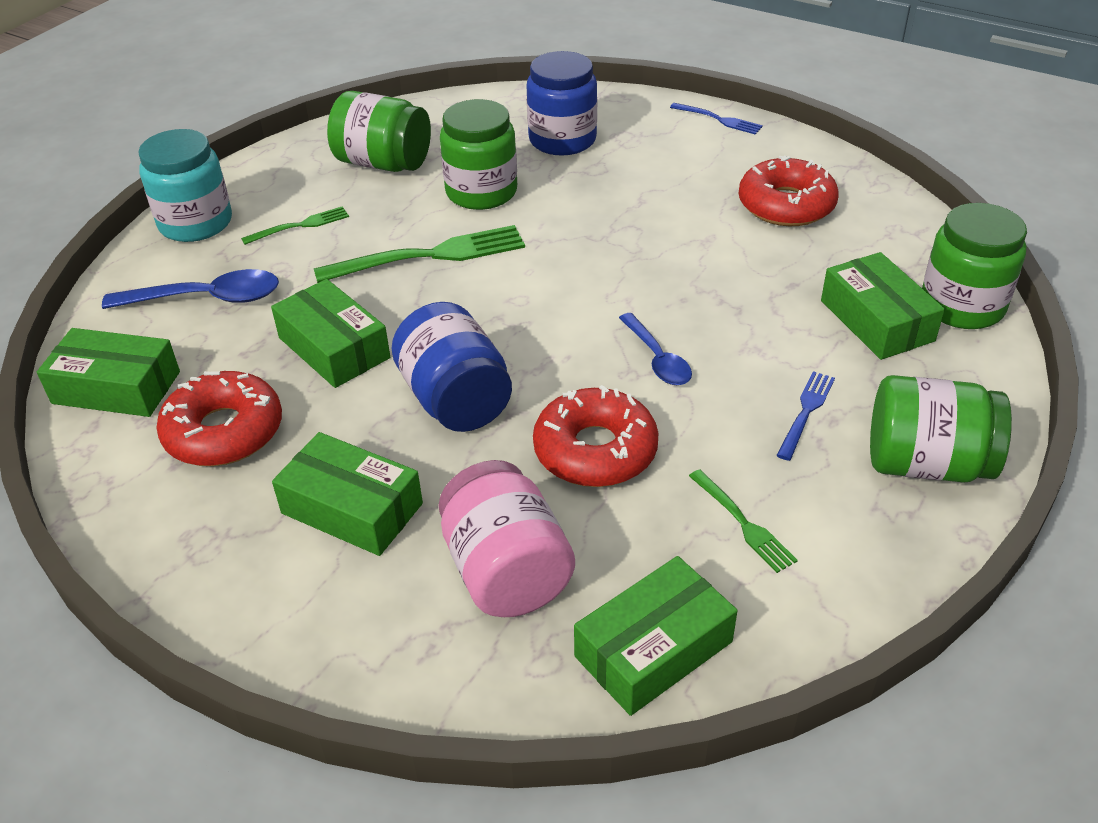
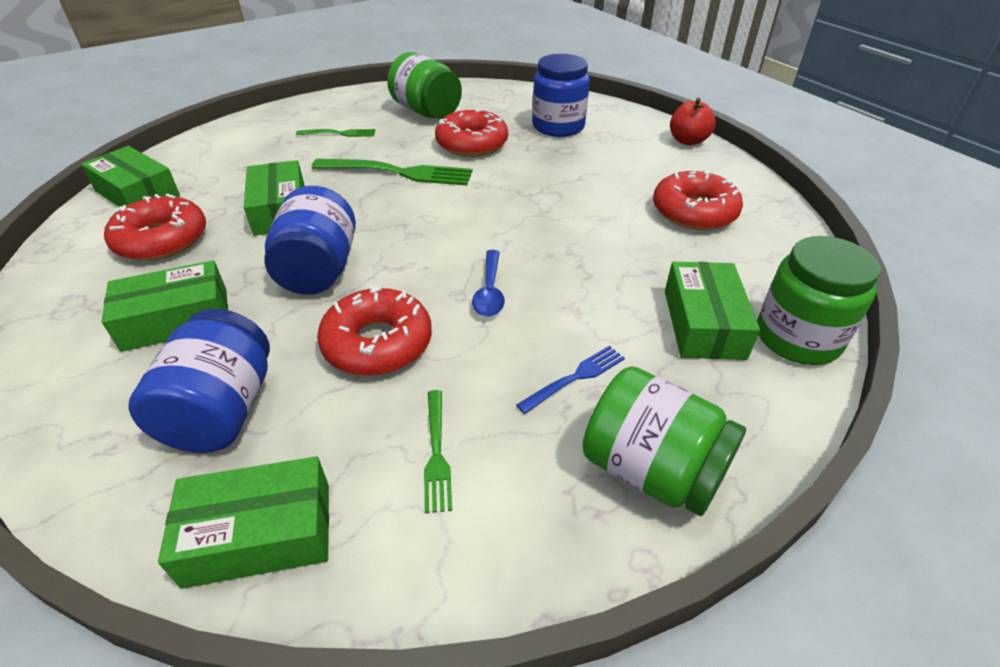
camera: 25 degrees right, 0 degrees up
blue spoon [102,269,279,309] -> none
turquoise jar [138,129,232,242] -> none
green box [272,432,423,556] -> green box turned 75 degrees counterclockwise [101,260,228,352]
pink jar [439,460,575,617] -> blue jar [128,309,270,453]
green jar [440,99,517,210] -> red donut [435,109,508,157]
blue fork [670,103,763,134] -> red apple [670,98,716,145]

